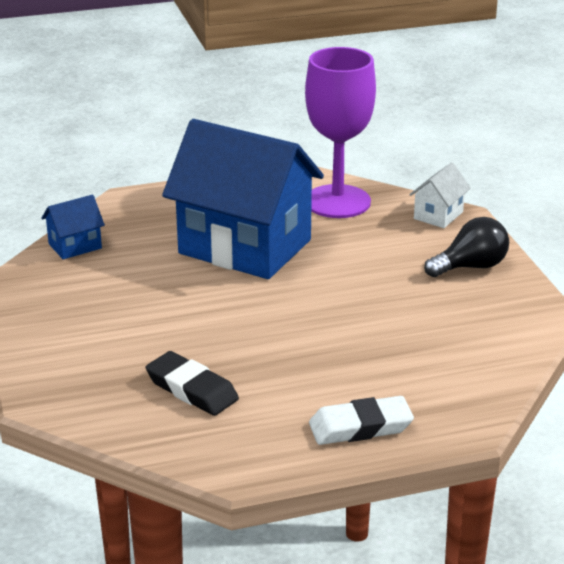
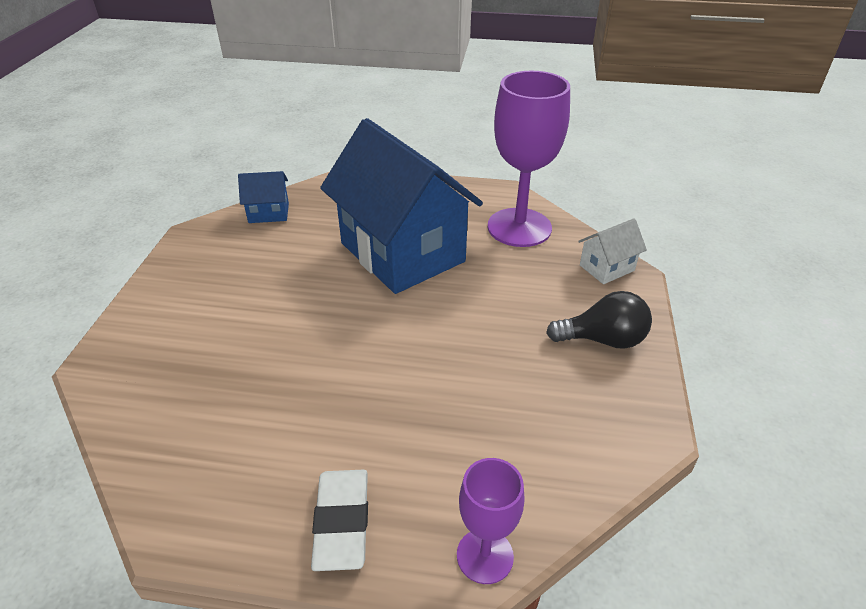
camera: 25 degrees right, 10 degrees up
black eraser [146,351,239,416] -> none
white eraser [309,396,414,445] -> white eraser turned 75 degrees clockwise [311,470,368,571]
none -> purple goblet [457,458,524,584]

